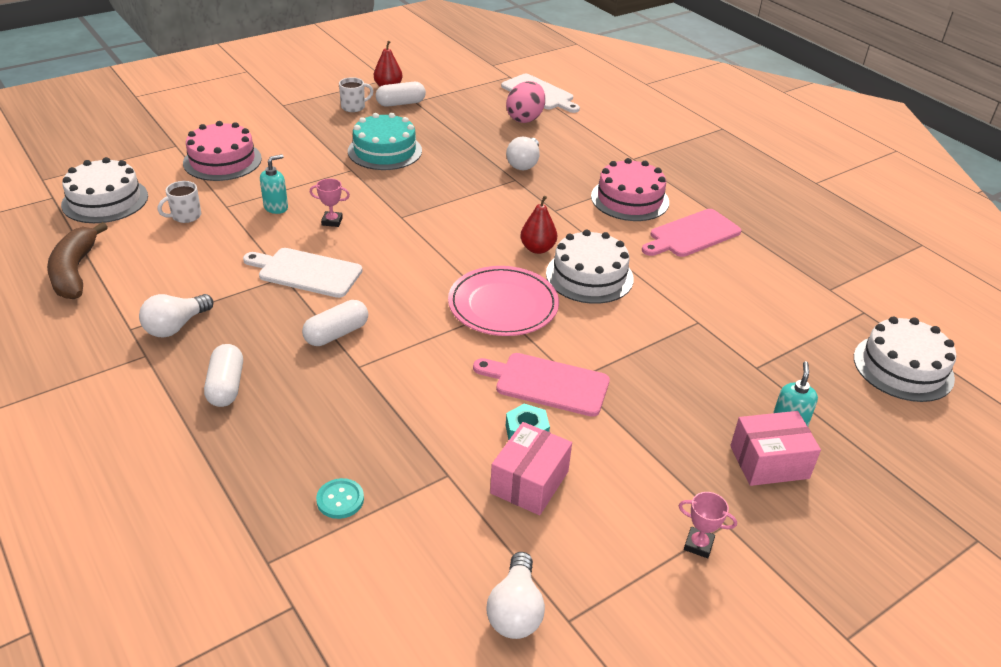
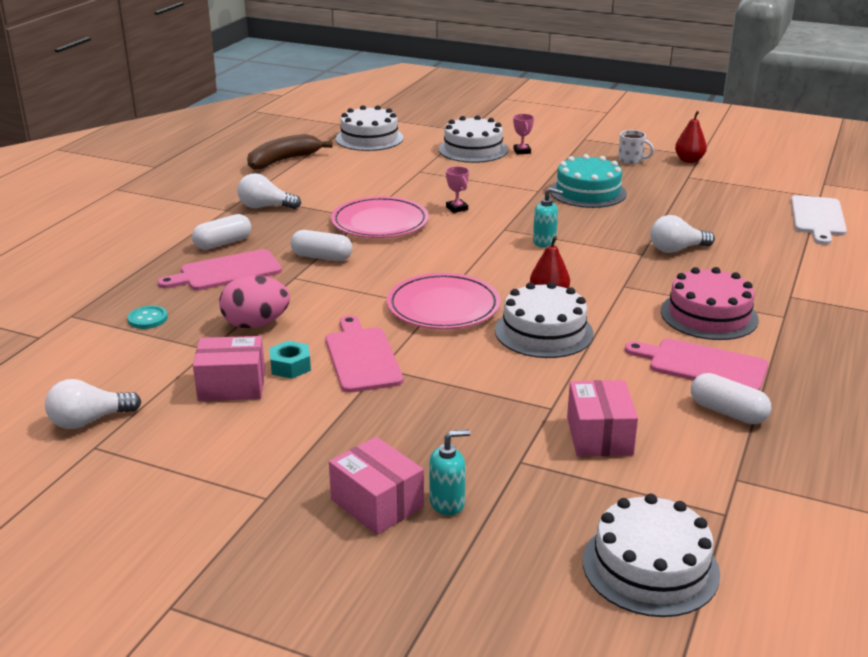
camera: 60 degrees right, 10 degrees down
white mug [158,181,201,223] -> none
pink cake [183,121,262,181] -> white cake [439,115,508,163]
white cutting board [243,248,362,298] -> pink plate [331,196,429,238]
turquoise soap dispenser [260,154,288,214] -> turquoise soap dispenser moved to [533,188,563,247]
white capsule [376,82,426,107] -> white capsule moved to [691,373,771,424]
pink egg [506,81,545,123] -> pink egg moved to [219,275,290,328]
pink trophy [679,492,737,558] -> pink trophy moved to [513,114,534,155]
none -> pink cutting board [158,249,282,291]
none -> pink box [567,380,638,456]

